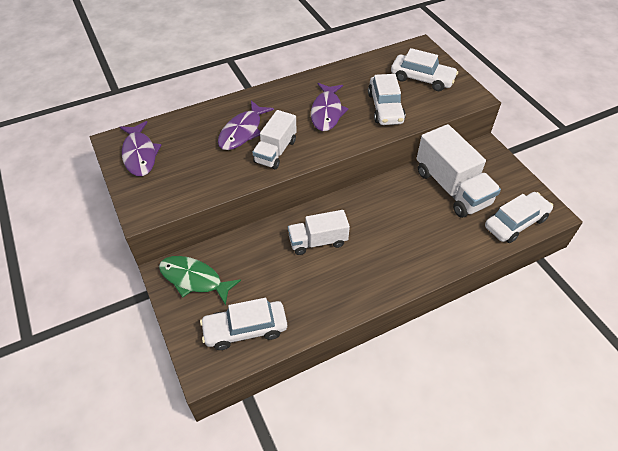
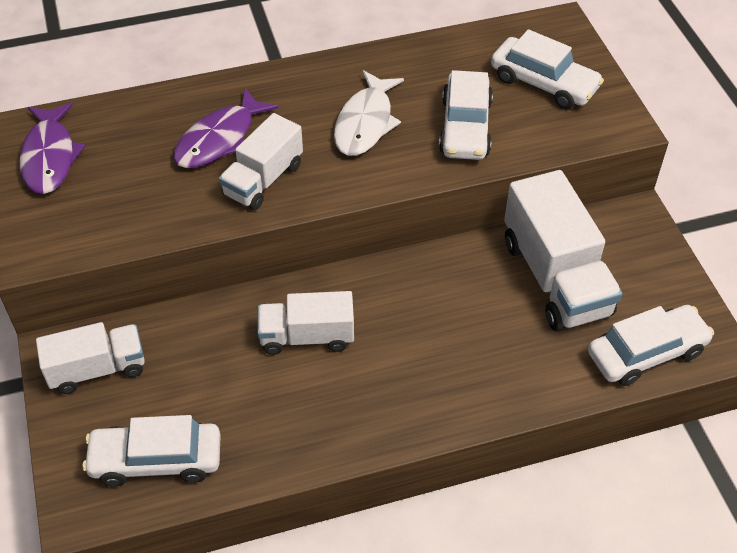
camera: 10 degrees right, 0 degrees up
green fish [159,256,241,306] -> white truck [36,322,145,394]
purple fish [311,83,349,131] -> white fish [334,70,404,156]

